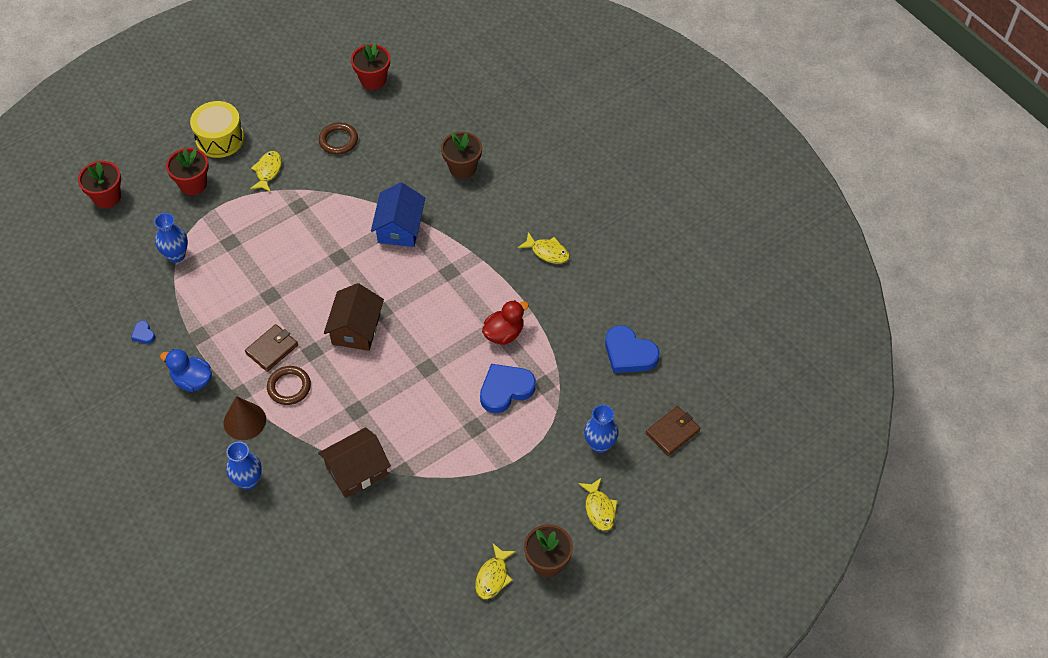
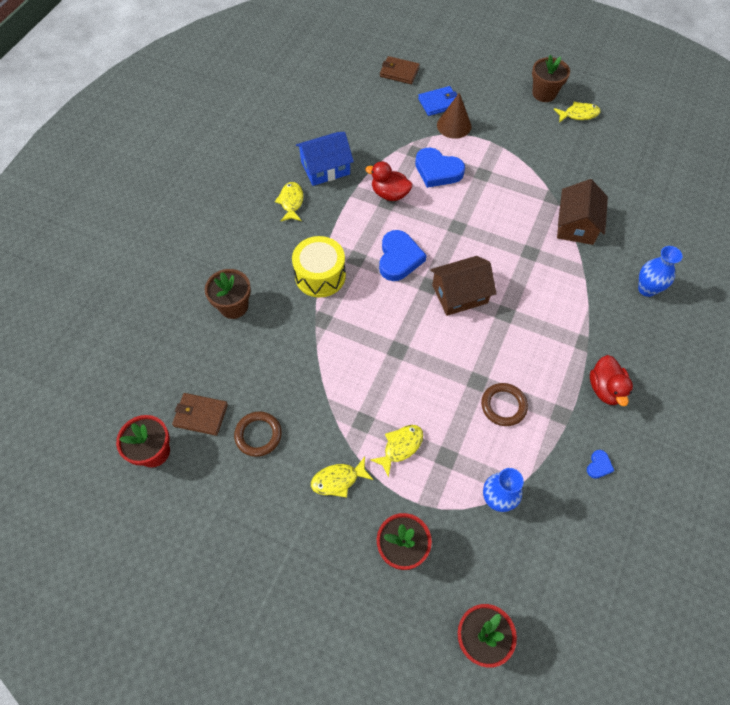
camera: 120 degrees left, 5 degrees up
blue duck [160,349,212,392] -> red duck [590,355,633,406]
yellow drum [190,101,244,158] -> yellow drum moved to [292,236,346,298]
brown cone [224,396,266,440] -> brown cone moved to [437,93,471,139]
brown wallet [245,324,298,372] -> brown wallet moved to [172,393,228,436]
brown ring [267,366,311,405] -> brown ring moved to [481,383,528,426]
brown house [318,427,391,498] -> brown house turned 75 degrees clockwise [557,179,608,245]
blue house [371,182,425,247] -> blue house moved to [296,132,354,186]
yellow fish [578,478,618,531] -> yellow fish moved to [370,425,423,478]
blue vase [584,405,619,453] -> blue wallet [418,86,457,116]
blue heart [605,325,659,373] -> blue heart moved to [379,230,426,281]

